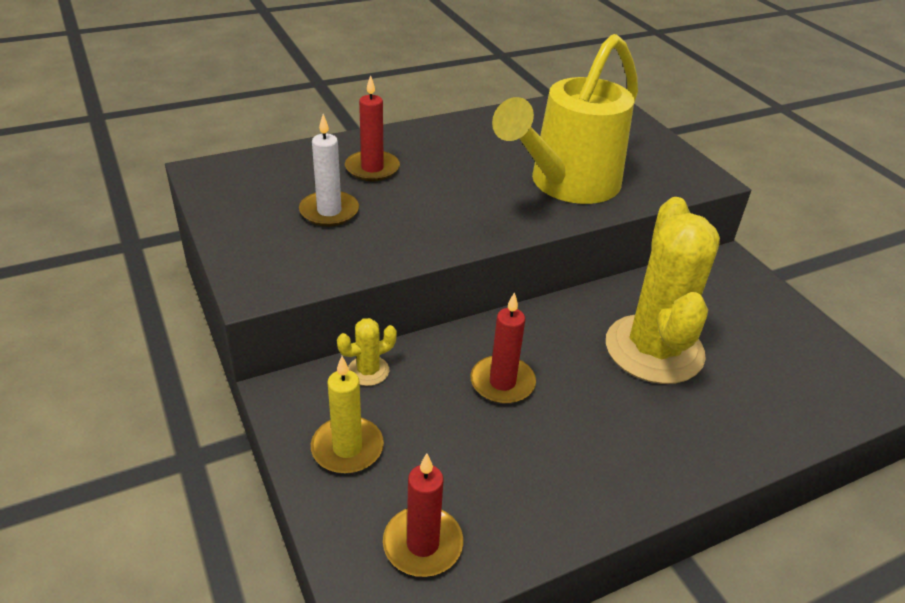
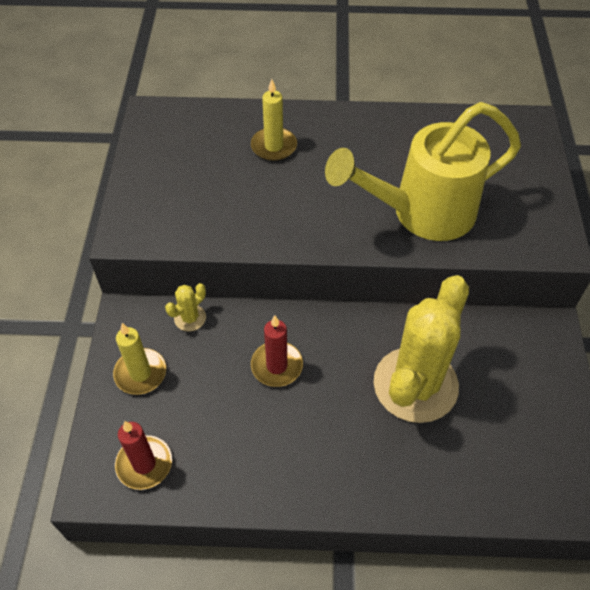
camera: 30 degrees right, 15 degrees up
white candle [299,114,359,227] -> none
yellow cactus [337,318,397,386] -> yellow cactus turned 45 degrees counterclockwise [165,283,206,332]
red candle [345,75,400,181] -> yellow candle [251,79,297,161]

